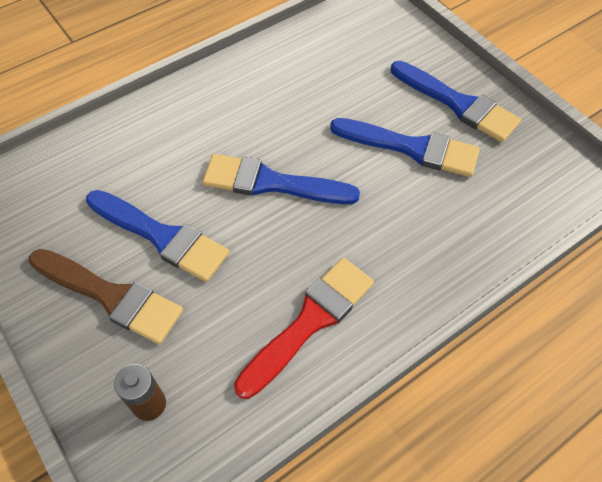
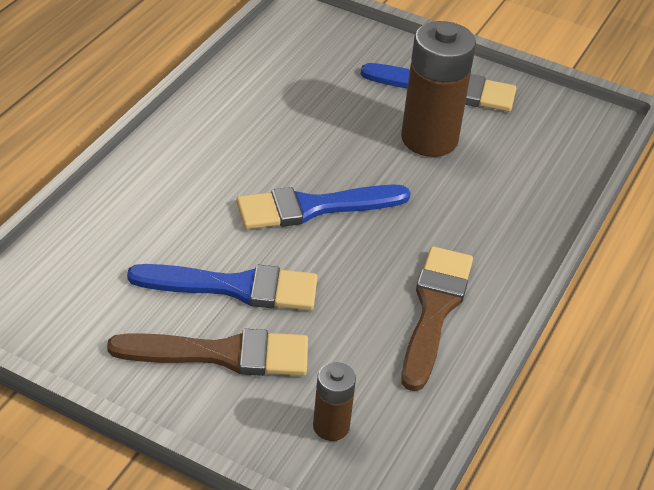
camera: 30 degrees left, 15 degrees down
red brush [234,258,374,399] -> brown brush [401,246,473,391]
blue brush [330,118,480,177] -> brown battery [401,21,476,157]

